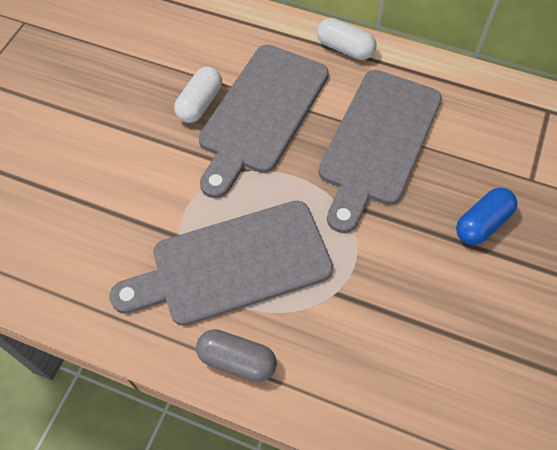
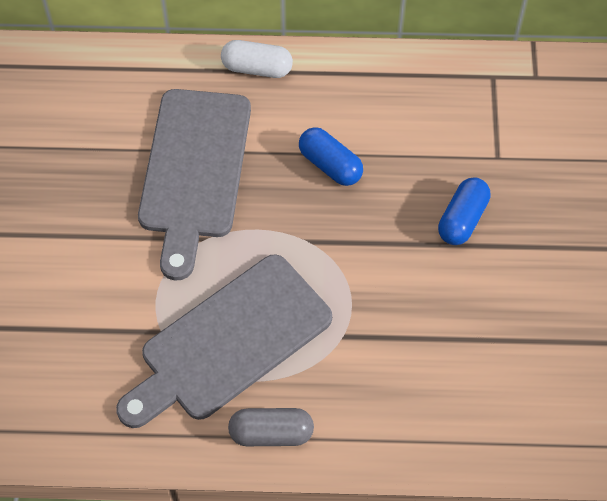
camera: 20 degrees left, 0 degrees up
white capsule [174,67,222,123] -> none
grey cutting board [318,70,442,233] -> blue capsule [299,127,363,186]

